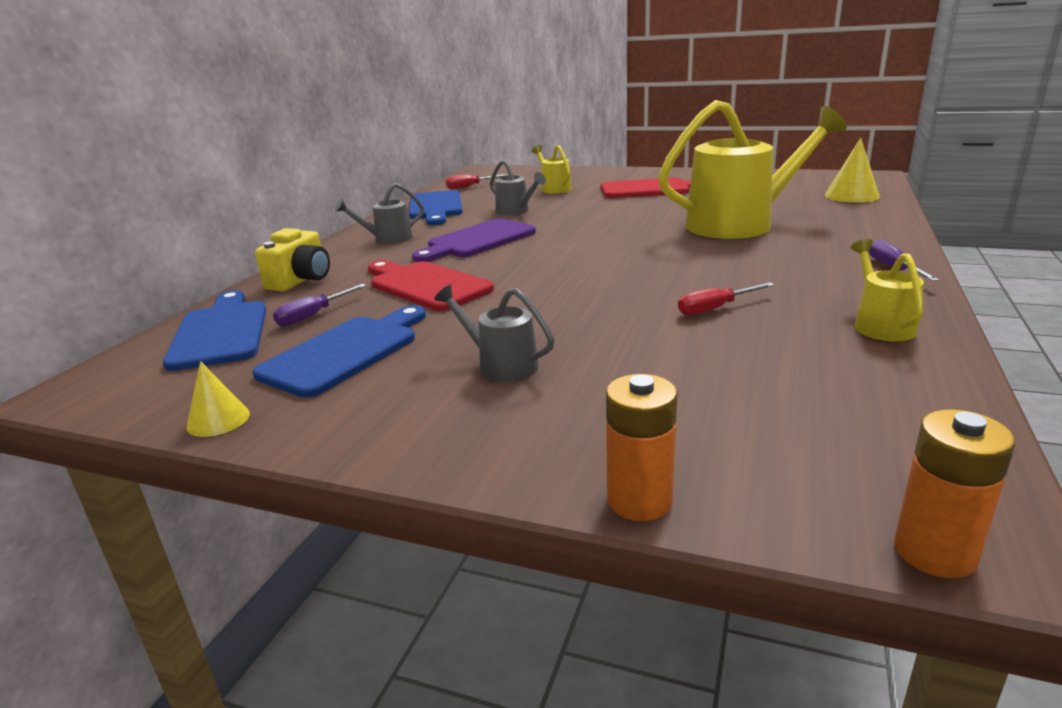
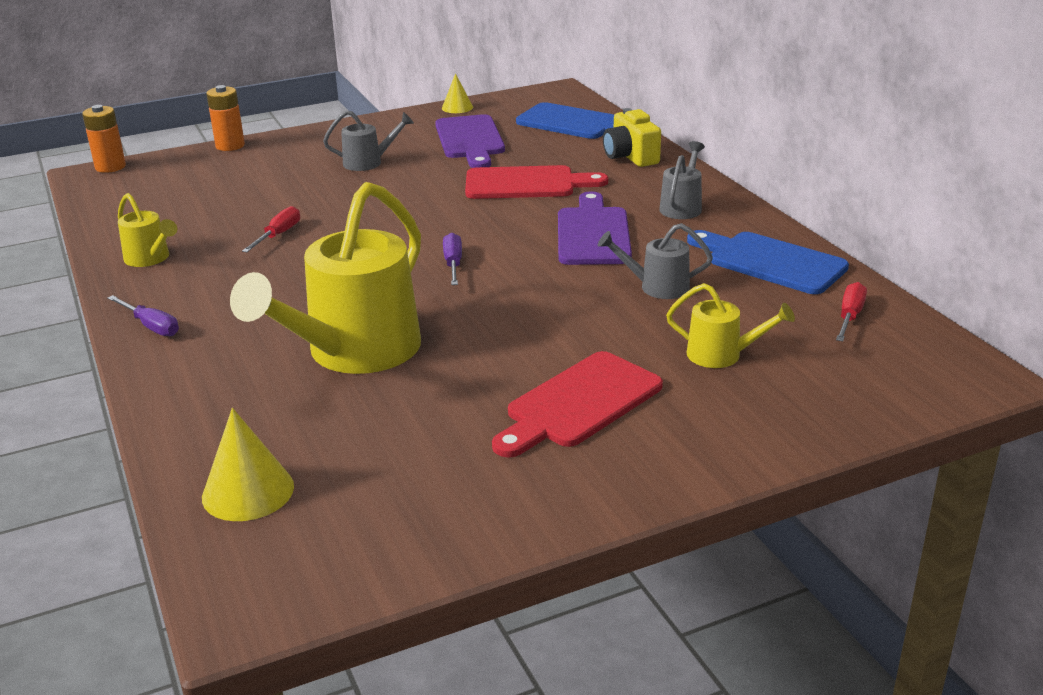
camera: 135 degrees right, 5 degrees up
blue cutting board [252,305,426,398] -> purple cutting board [435,114,505,168]
purple screwdriver [273,284,367,326] -> purple screwdriver moved to [443,233,462,285]

